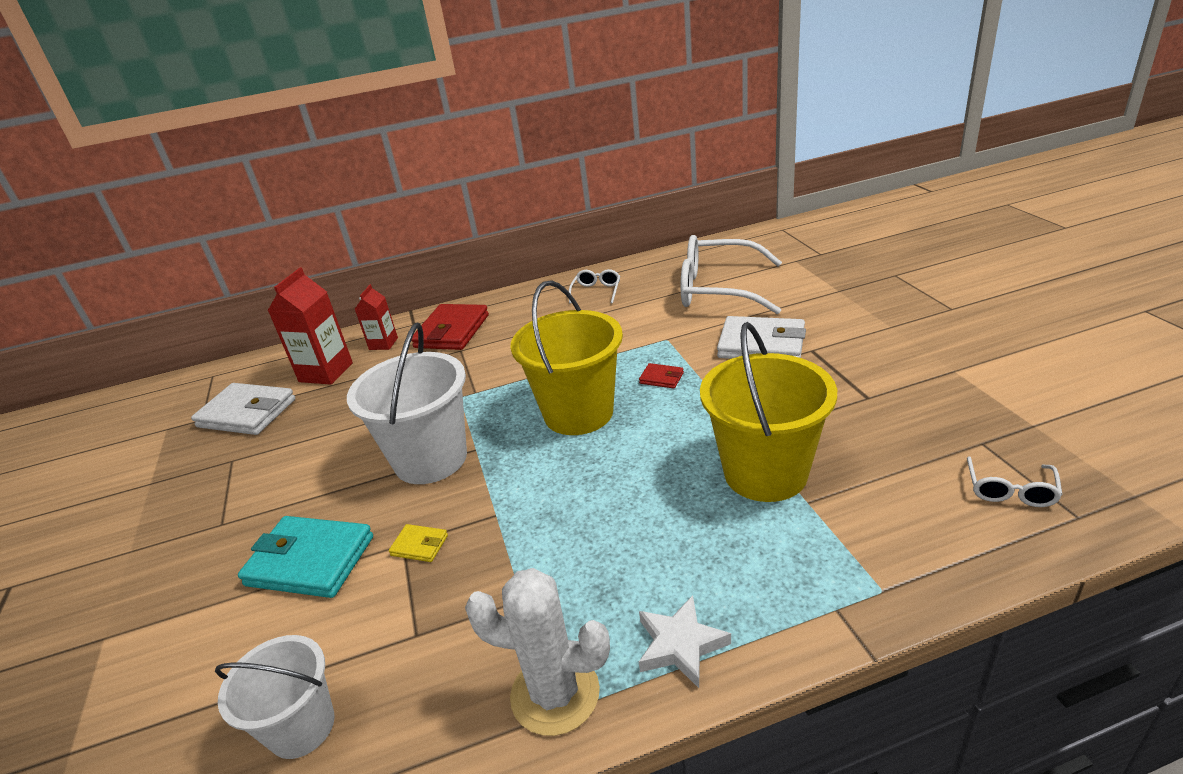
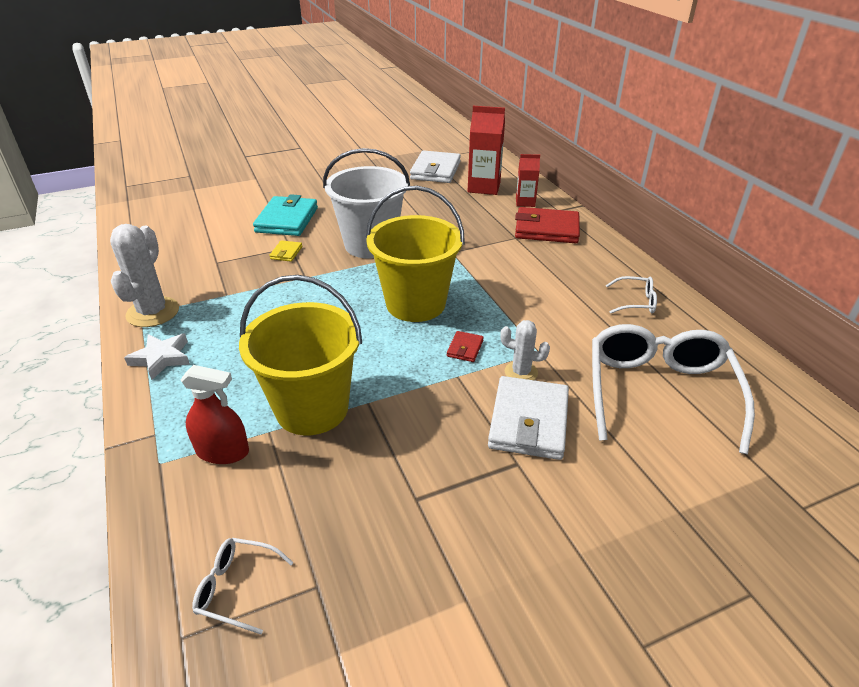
camera: 80 degrees right, 5 degrees up
white bucket [215,635,335,759] -> none
none -> red spray bottle [181,365,249,464]
none -> white cactus [500,320,550,380]

